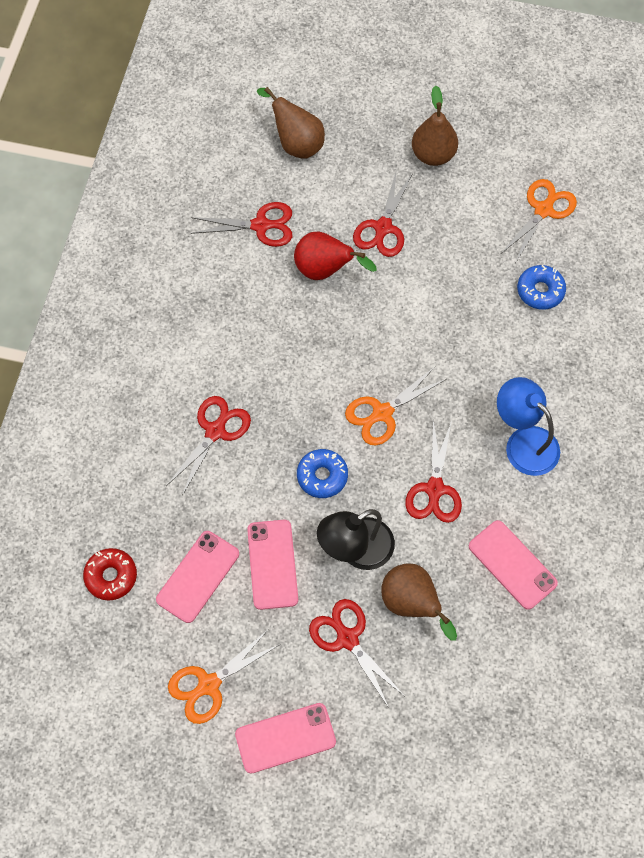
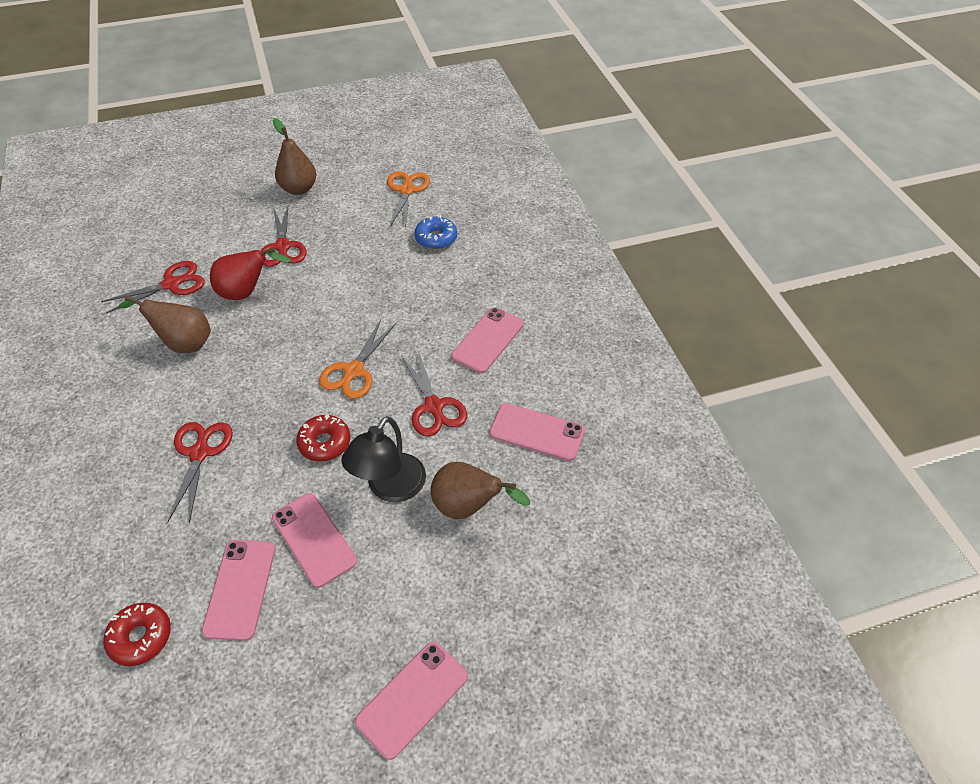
camera: 30 degrees left, 15 degrees down
orange scissors [168,629,280,724] -> none
brown pear [257,87,325,159] -> brown pear moved to [119,295,211,353]
blue donut [297,449,348,498] -> red donut [296,414,350,462]
red scissors [309,599,404,708] -> none
blue lamp [497,377,560,476] -> pink phone [451,307,524,373]

